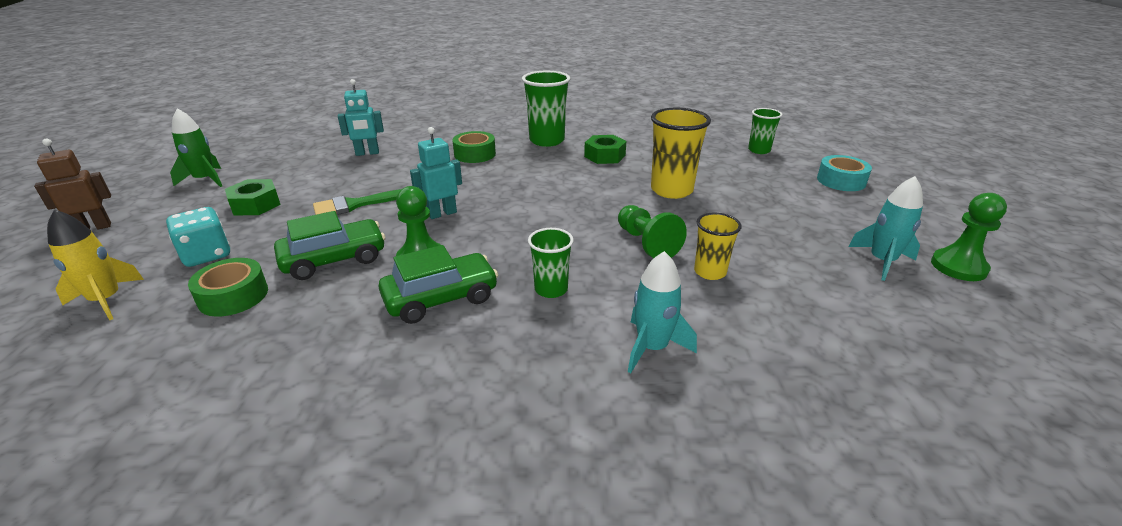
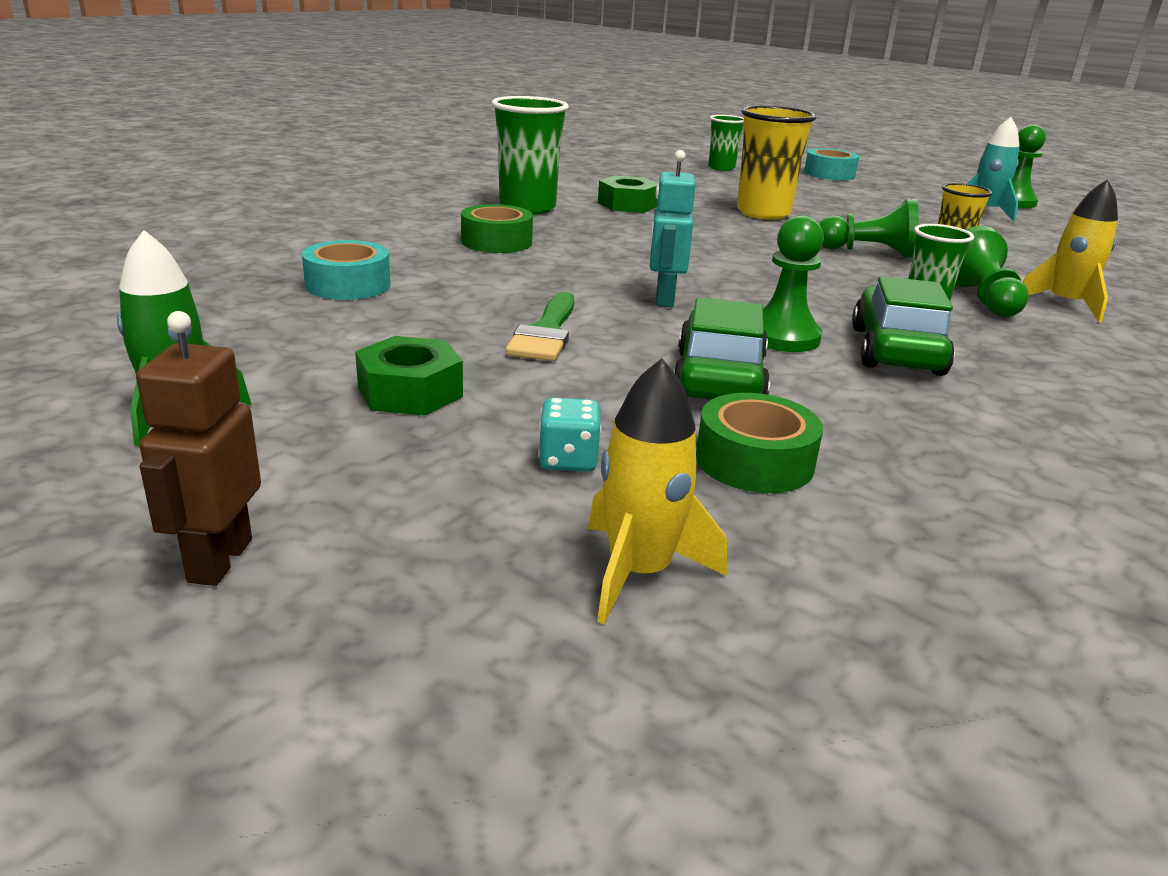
camera: 55 degrees left, 5 degrees down
turquoise dice [166,207,230,267] -> turquoise dice [538,397,601,472], size x0.64
turquoise robot [338,79,384,156] -> turquoise tape [302,240,390,300]
turquoise rocket [628,251,697,373] -> yellow rocket [1023,179,1118,322]
none -> green pawn [955,226,1029,317]

